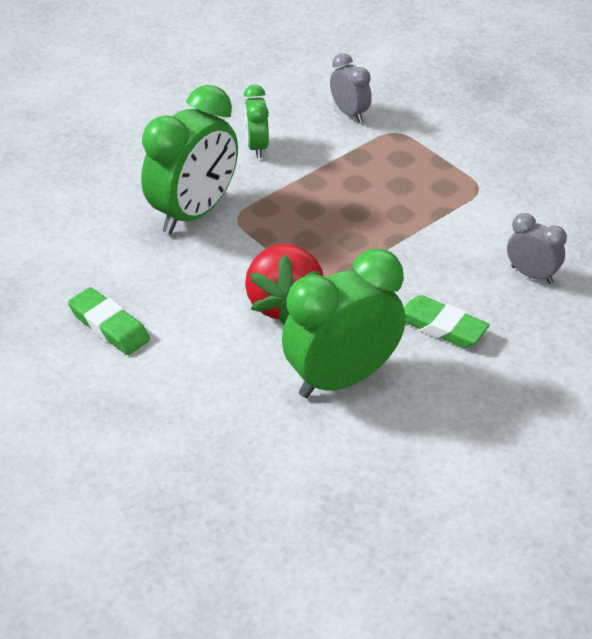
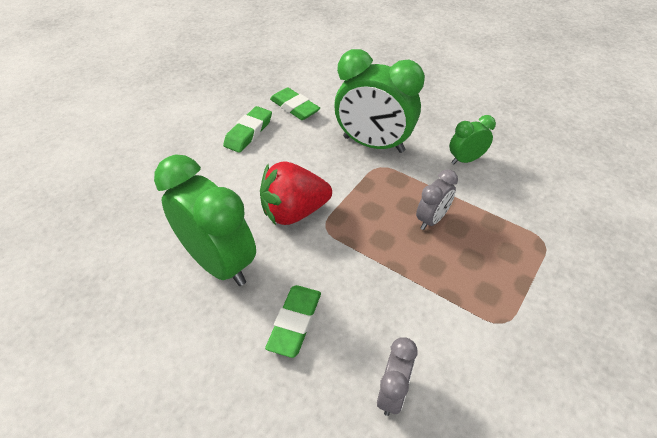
camera: 75 degrees right, 5 degrees up
grey clock [330,53,372,122] -> grey clock moved to [416,169,458,230]
none -> green eraser [270,87,320,120]

